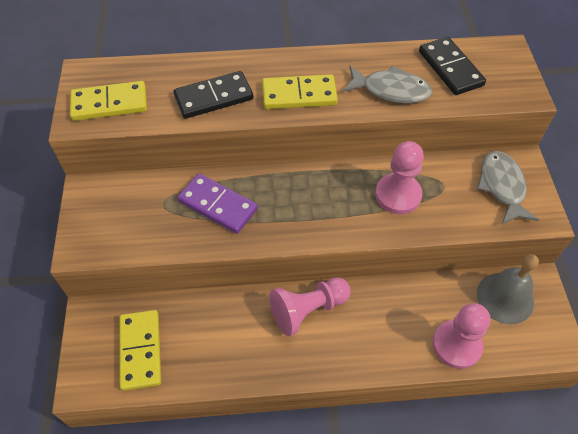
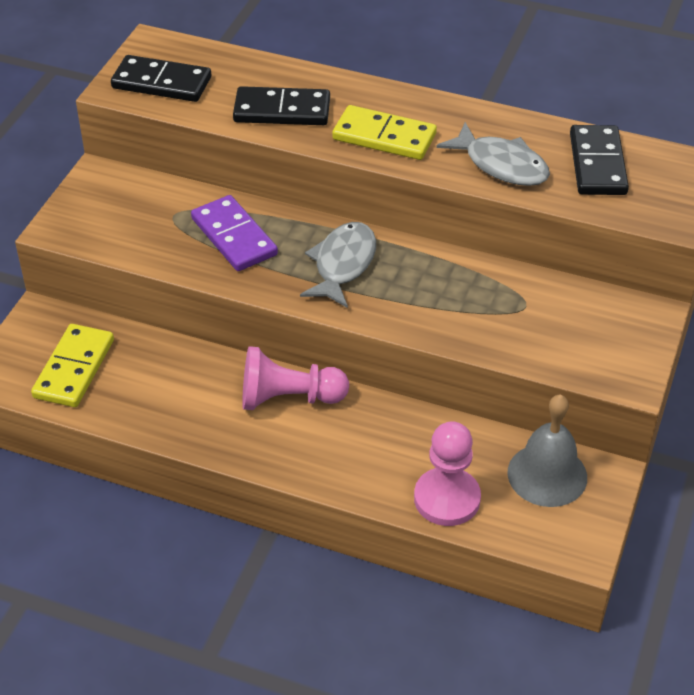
camera: 25 degrees right, 10 degrees down
yellow domino [70,81,147,121] -> black domino [111,55,211,102]
pink pawn [375,141,424,214] -> none
grey fish [477,151,539,224] -> grey fish moved to [300,222,376,308]

